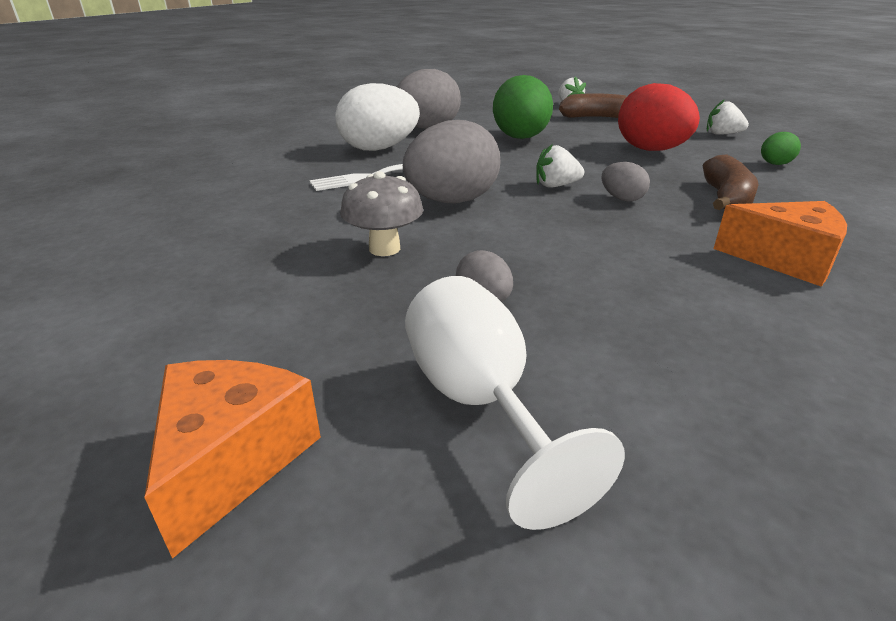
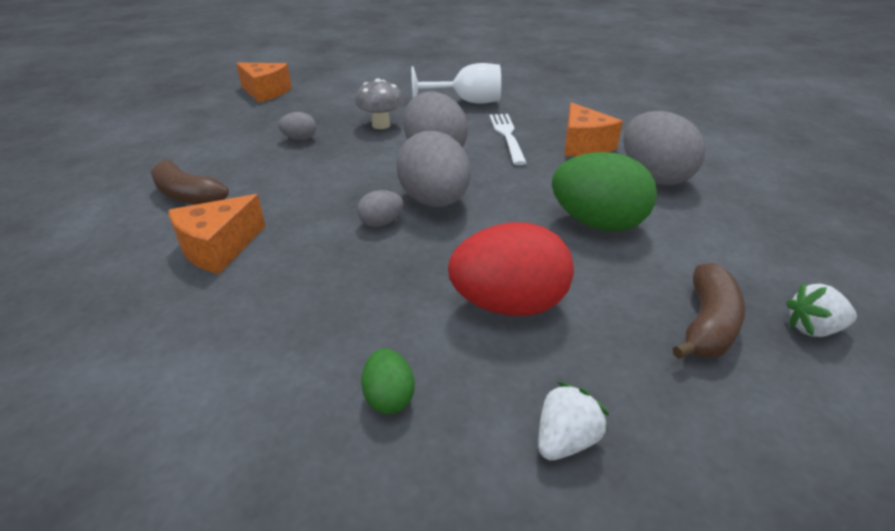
camera: 110 degrees right, 5 degrees up
white egg [335,83,420,151] -> orange cheese [564,102,623,156]
white goblet [405,276,625,530] -> white goblet moved to [412,63,501,104]
white strawberry [536,144,585,188] -> grey egg [396,131,471,207]
brown banana [703,154,759,210] -> brown banana moved to [150,159,229,205]

